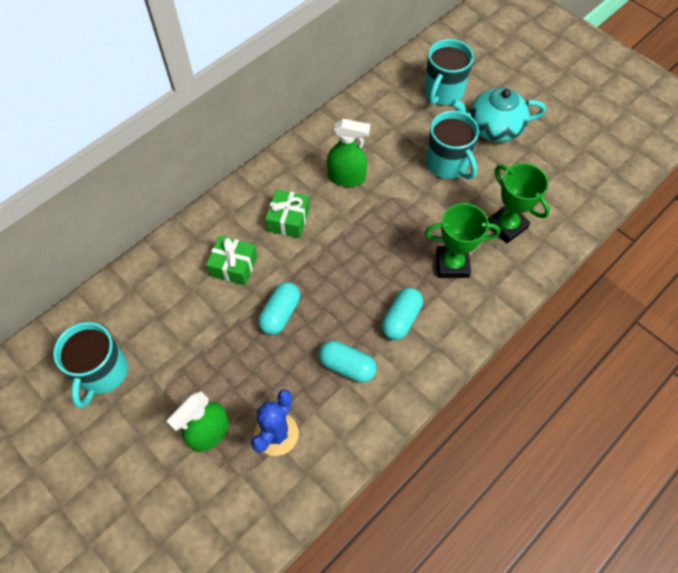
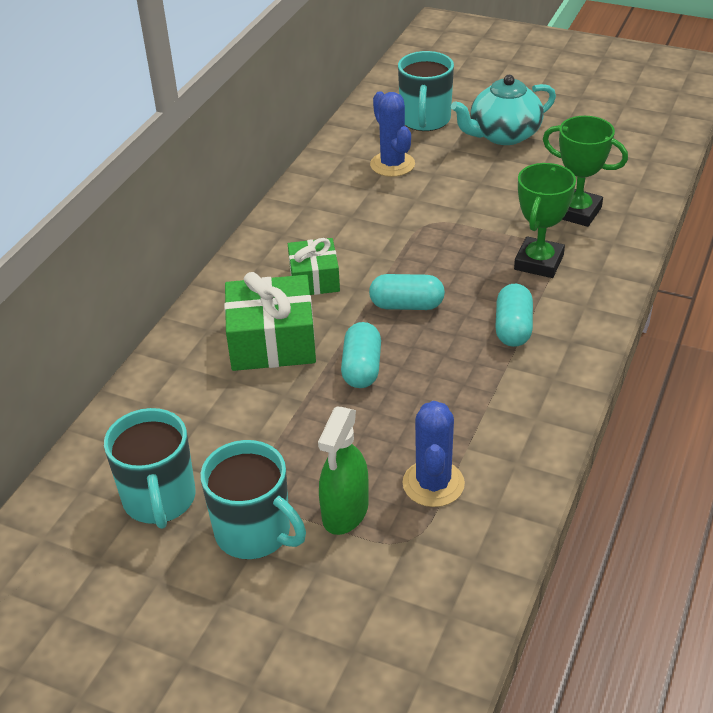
camera: 20 degrees left, 20 degrees down
green gift [206,236,257,286] -> green gift [224,272,316,371], size x1.58
turquoise capsule [319,341,376,383] -> turquoise capsule moved to [369,274,445,310]
green spray bottle [327,119,370,187] -> none
green trophy [424,203,500,278] -> green trophy turned 45 degrees counterclockwise [514,163,576,278]
turquoise mug [426,111,479,180] -> turquoise mug moved to [200,440,306,559]
none -> blue cactus [370,91,415,177]

